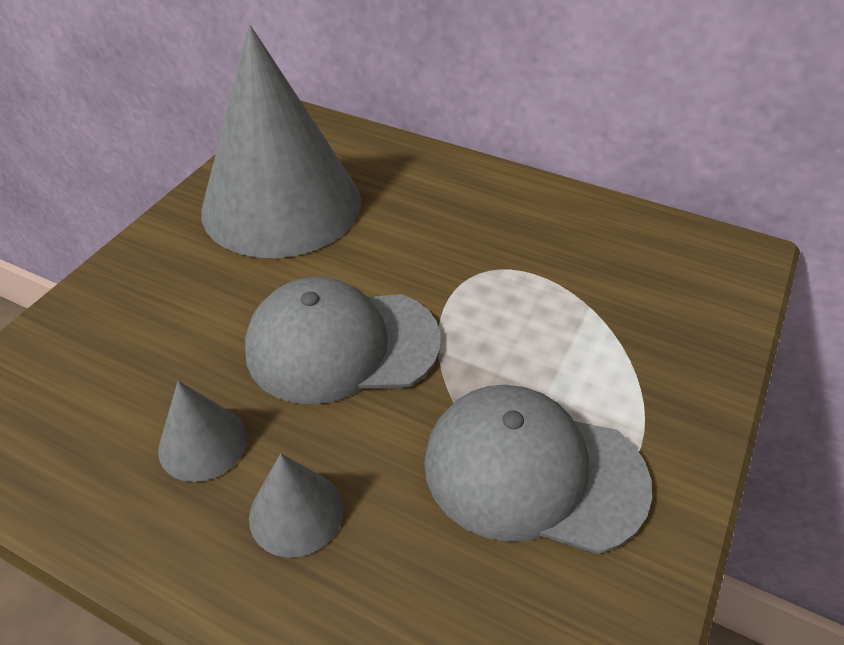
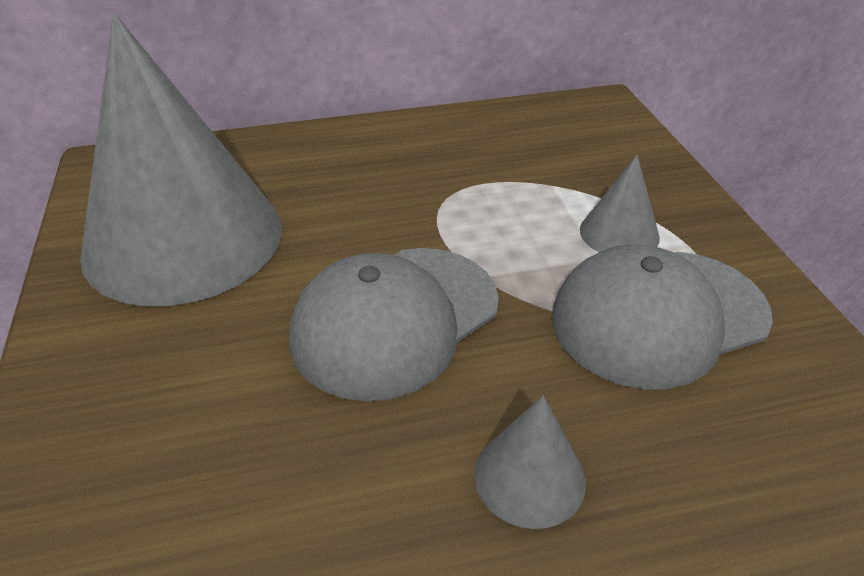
camera: 40 degrees left, 5 degrees down
grey cone [158,381,247,482] -> grey cone moved to [580,155,660,252]

